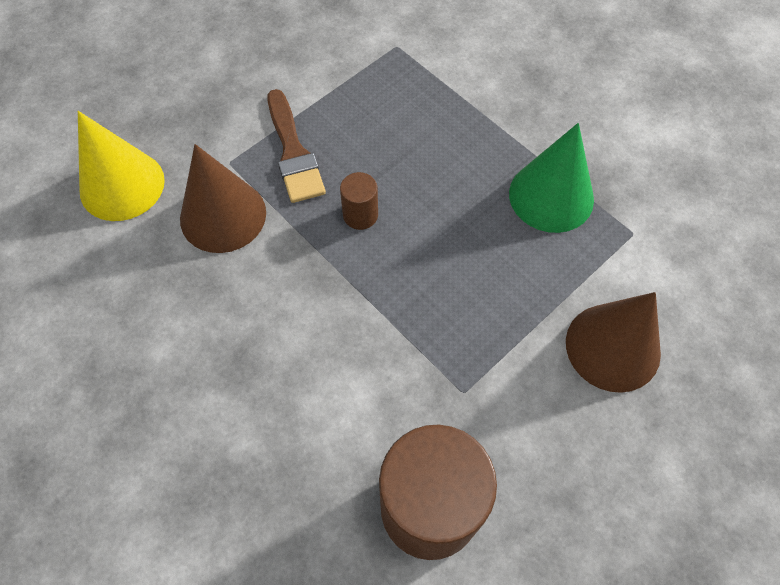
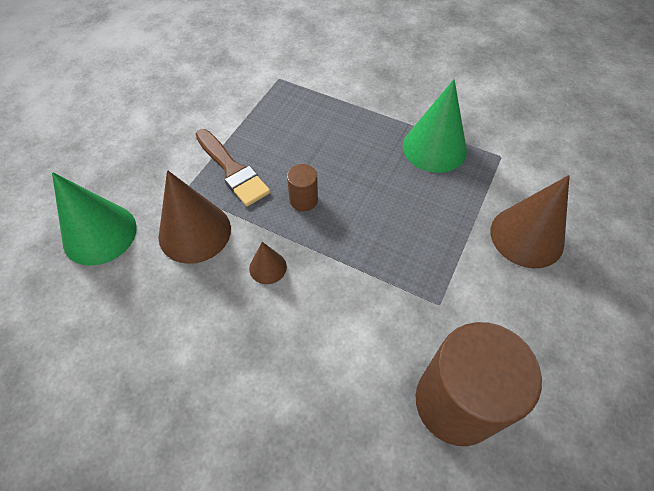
camera: 20 degrees left, 5 degrees down
yellow cone [78,111,165,221] -> green cone [52,172,137,266]
none -> brown cone [249,242,287,284]

